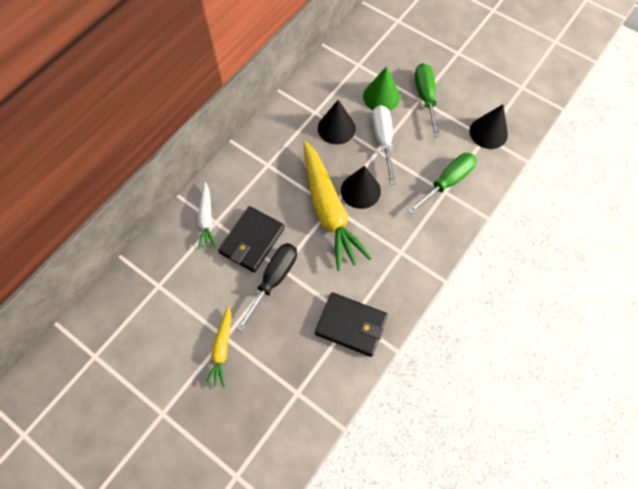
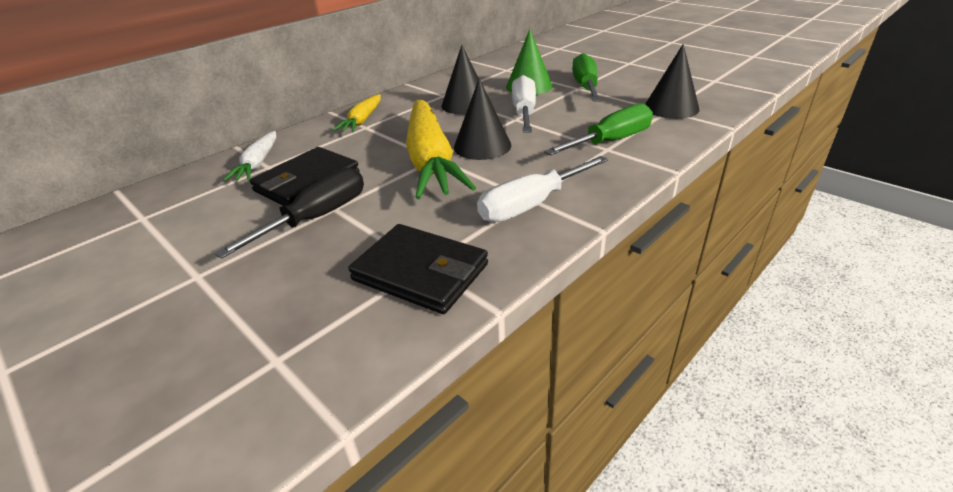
camera: 10 degrees right, 30 degrees down
yellow carrot [205,306,231,388] -> yellow carrot moved to [332,94,381,132]
none -> white screwdriver [477,156,608,222]

